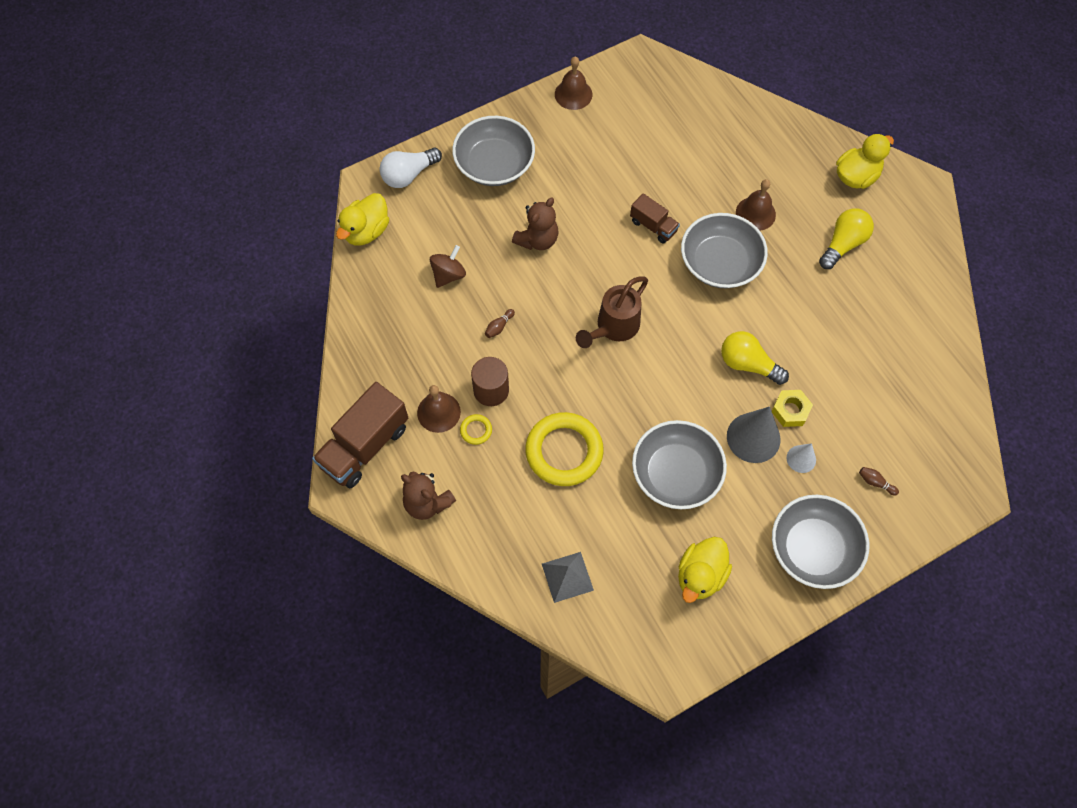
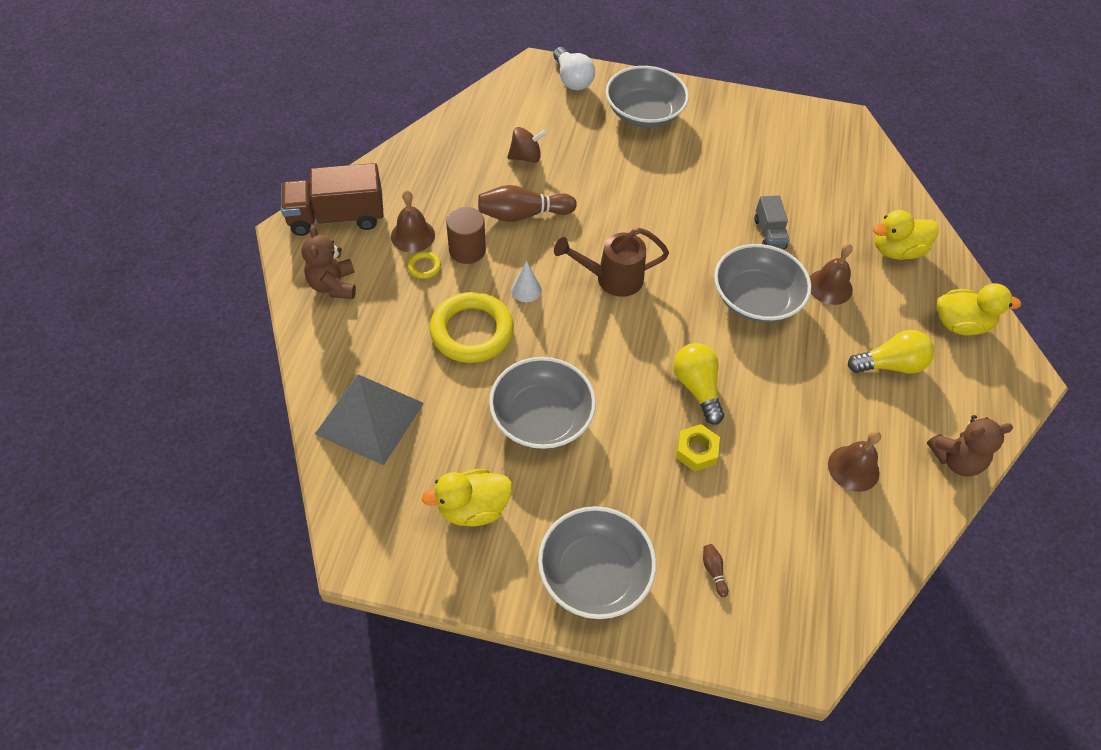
camera: 40 degrees right, 10 degrees down
yellow duck [336,193,389,246] -> yellow duck moved to [873,210,939,260]
white light bulb [380,147,442,188] -> white light bulb turned 120 degrees counterclockwise [553,47,595,90]
brown bowling pin [485,309,515,338] -> brown bowling pin [478,185,577,222], size x2.37
brown teddy bear [512,197,559,250] -> brown teddy bear moved to [927,415,1013,476]
grey pyramid [542,552,594,603] -> grey pyramid [315,374,424,465], size x1.74
brown bell [555,57,592,110] -> brown bell moved to [828,431,881,492]
brown truck [630,193,680,244] -> none
grey cone [727,406,781,463] -> none
white cone [787,443,816,473] -> white cone moved to [511,261,541,302]
none -> grey truck [754,195,789,249]

